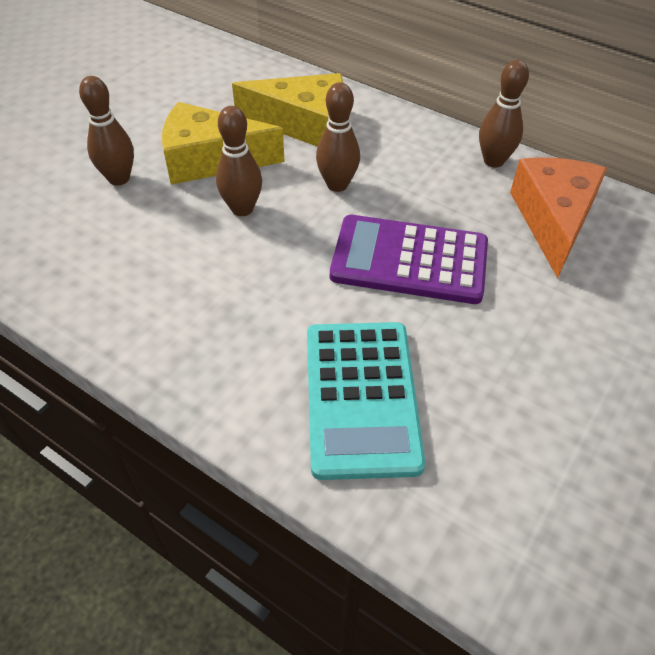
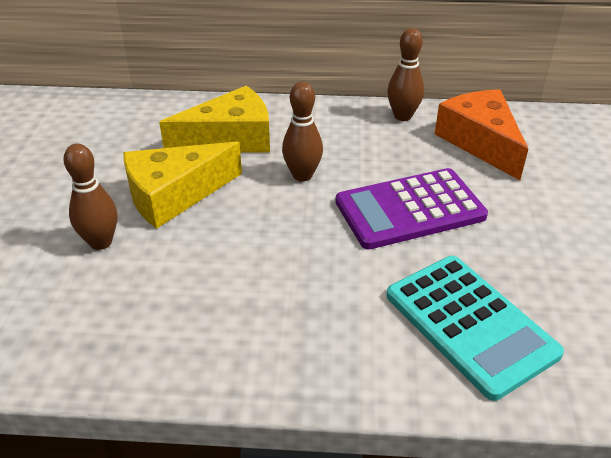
camera: 30 degrees left, 10 degrees down
brown bowling pin [216,106,262,216] -> none

